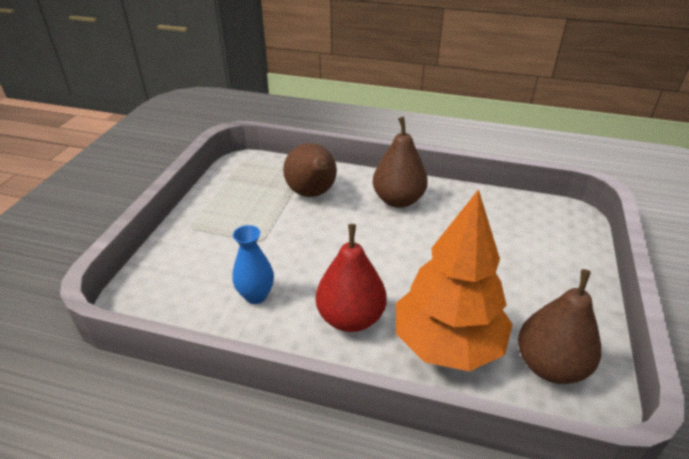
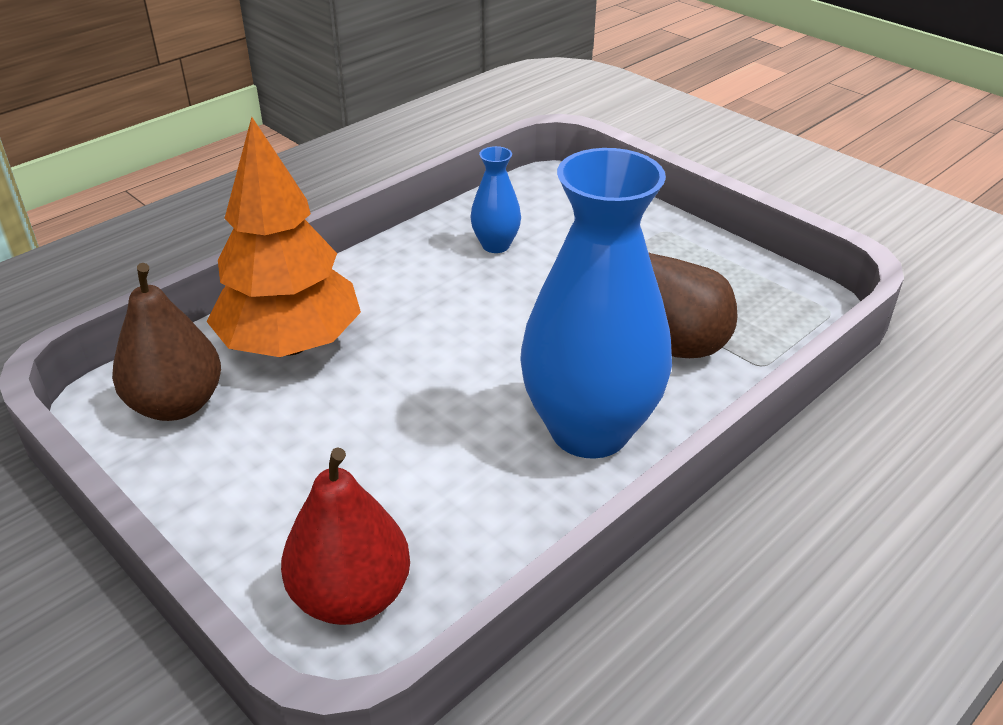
camera: 120 degrees right, 0 degrees up
red pear [316,224,386,332] -> red pear moved to [281,448,410,625]
brown pear [373,117,428,208] -> blue vase [520,148,672,459]

